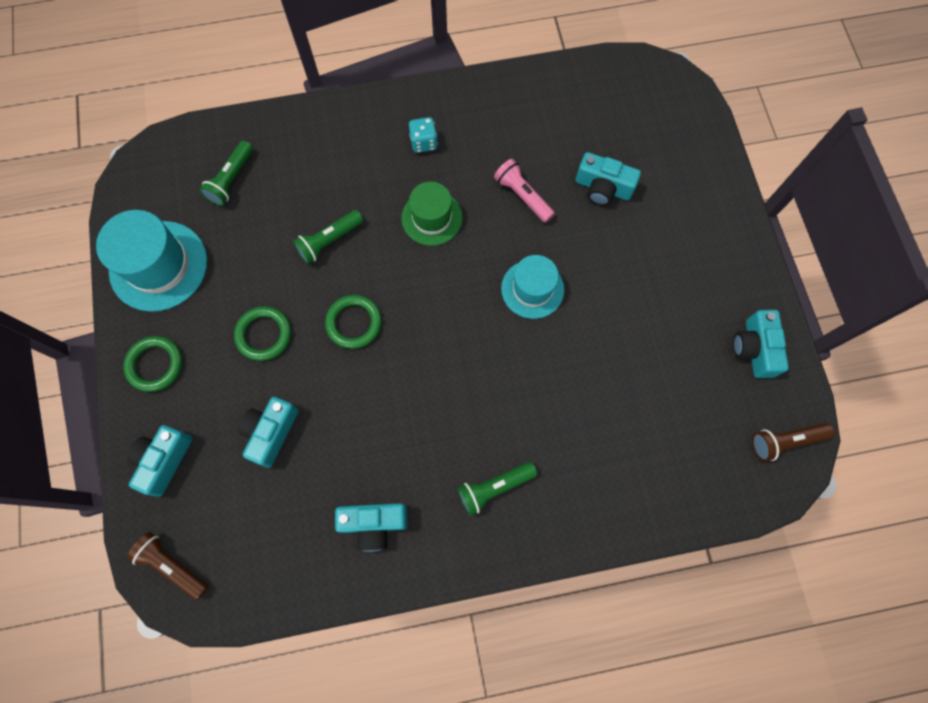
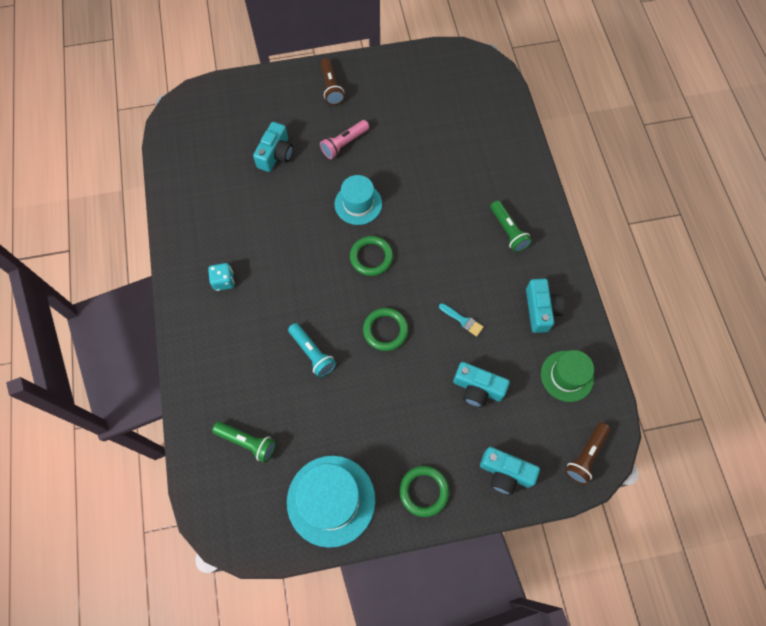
camera: 90 degrees left, 5 degrees down
green ring [234,306,291,361] -> green ring moved to [350,236,393,276]
green flashlight [293,210,363,264] -> turquoise flashlight [288,323,336,378]
green hat [402,182,462,246] -> green hat moved to [541,350,594,402]
pink flashlight [494,159,555,223] -> pink flashlight moved to [320,120,369,159]
turquoise camera [733,310,789,378] -> none
brown flashlight [752,423,835,461] -> brown flashlight moved to [321,58,345,105]
none -> turquoise brush [439,303,484,336]

